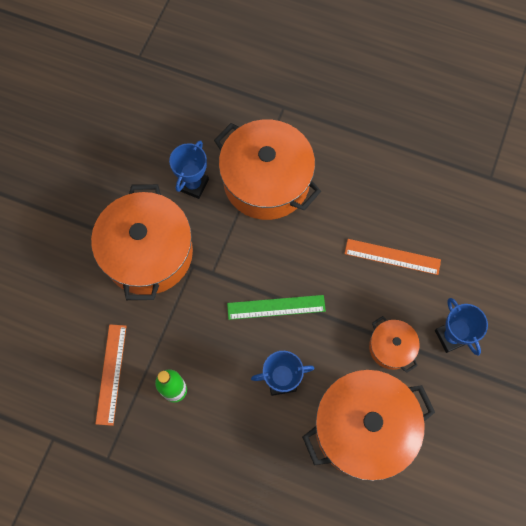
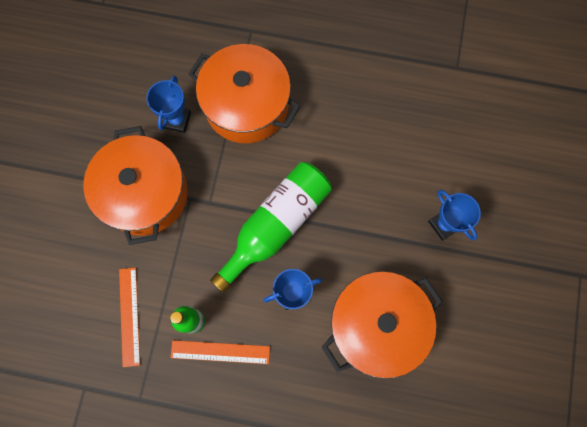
camera: 10 degrees left, 5 degrees up
green ruler [227,295,326,320] -> green bottle [210,162,332,293]
orange ruler [344,239,441,275] -> orange ruler moved to [170,340,270,364]
orange pot [369,316,420,373] -> none

